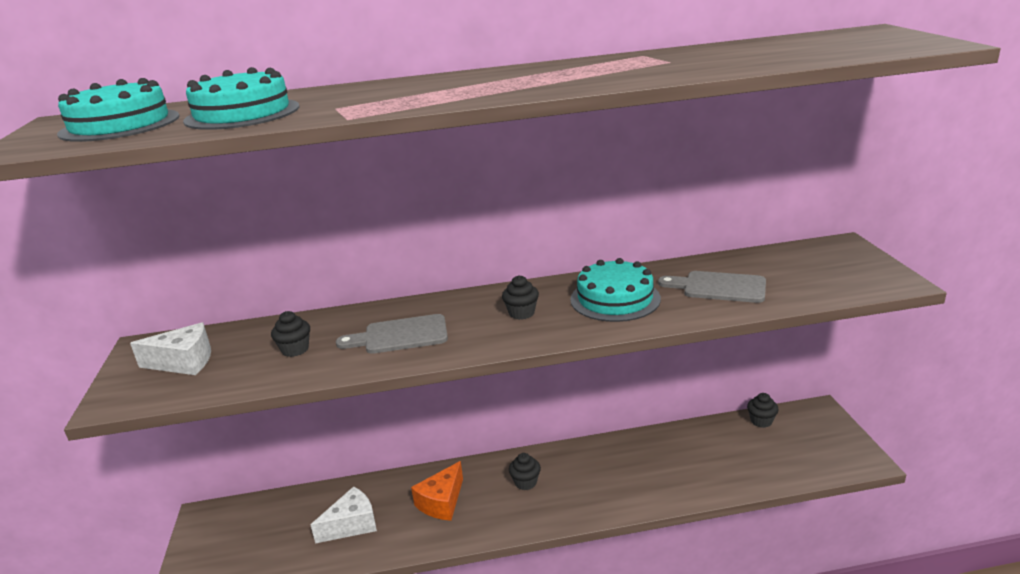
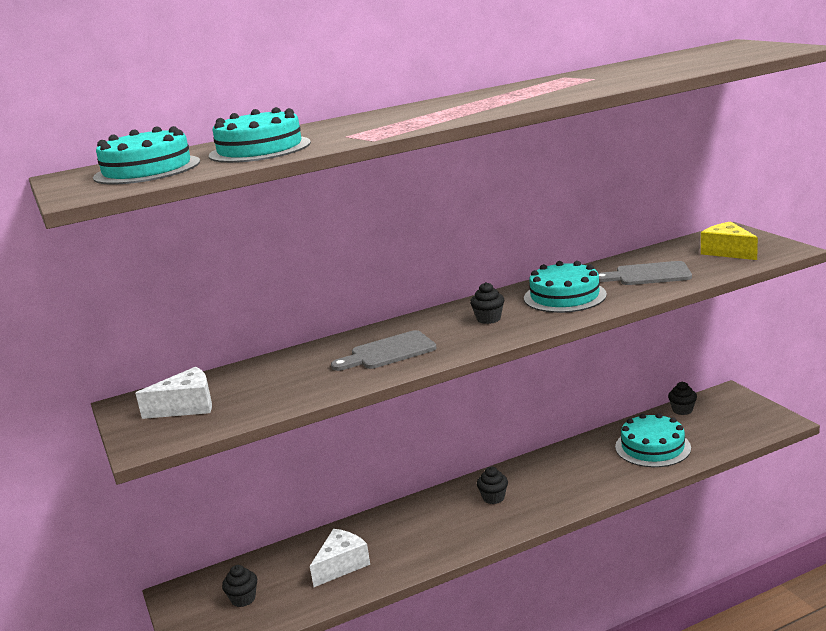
camera: 15 degrees left, 5 degrees down
black cupcake [271,311,310,357] -> black cupcake moved to [222,565,257,607]
orange cheese [411,461,463,521] -> none
none -> turquoise cake [615,413,691,467]
none -> yellow cheese [701,221,758,260]

